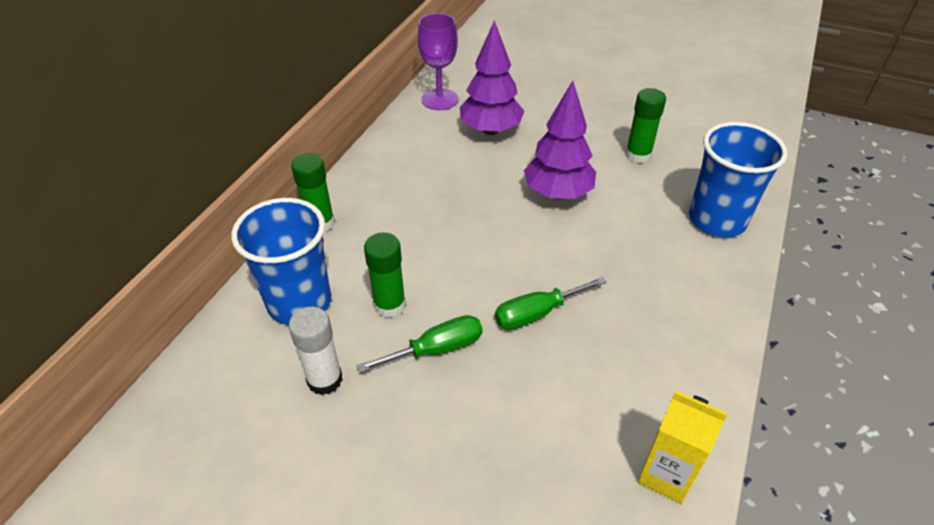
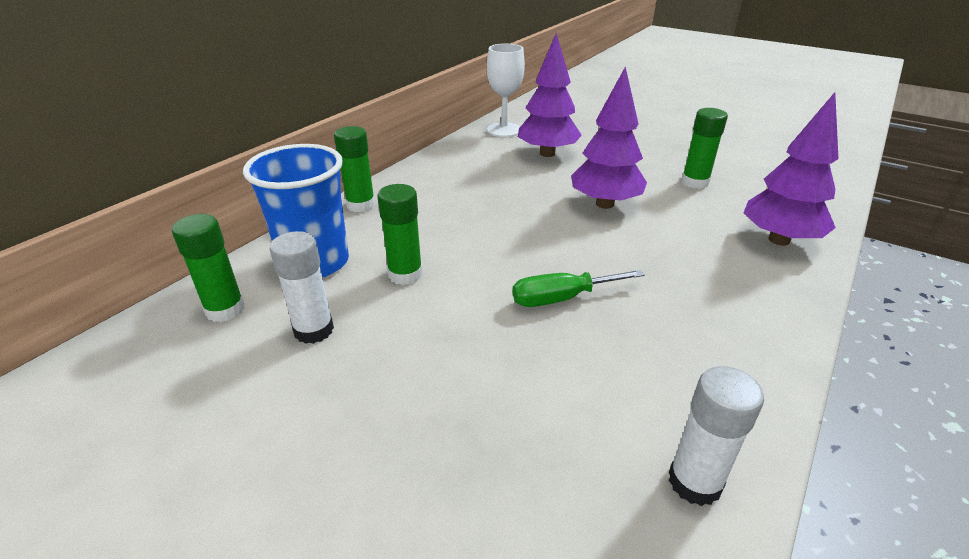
camera: 10 degrees right, 10 degrees down
green screwdriver [356,315,483,373] -> none
purple goblet [418,13,458,110] -> white goblet [487,44,525,137]
yellow carton [638,390,728,504] -> white glue stick [669,366,764,506]
blue cup [689,122,787,237] -> purple tree [743,92,839,246]
none -> green glue stick [172,214,245,322]

